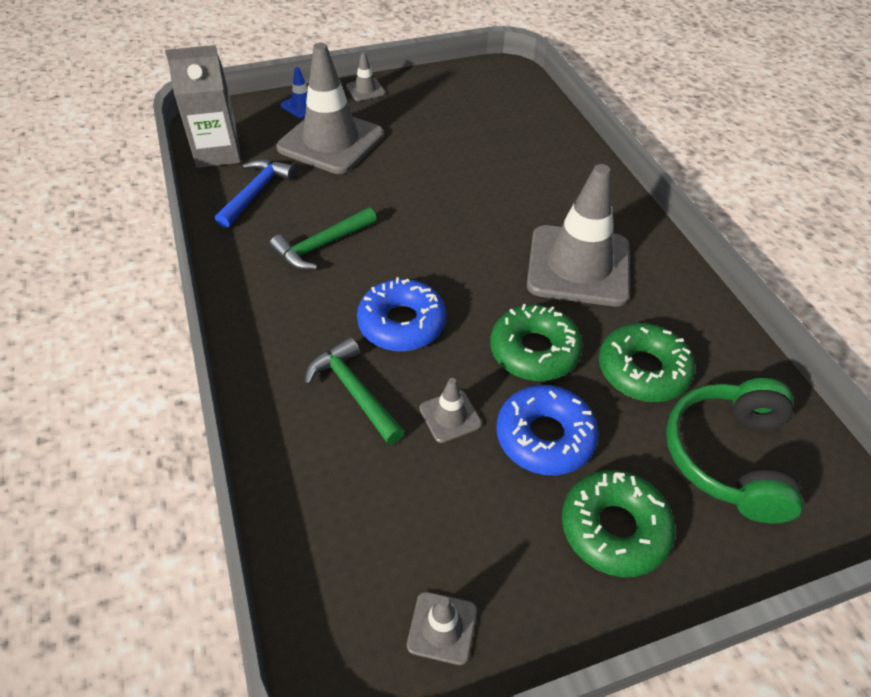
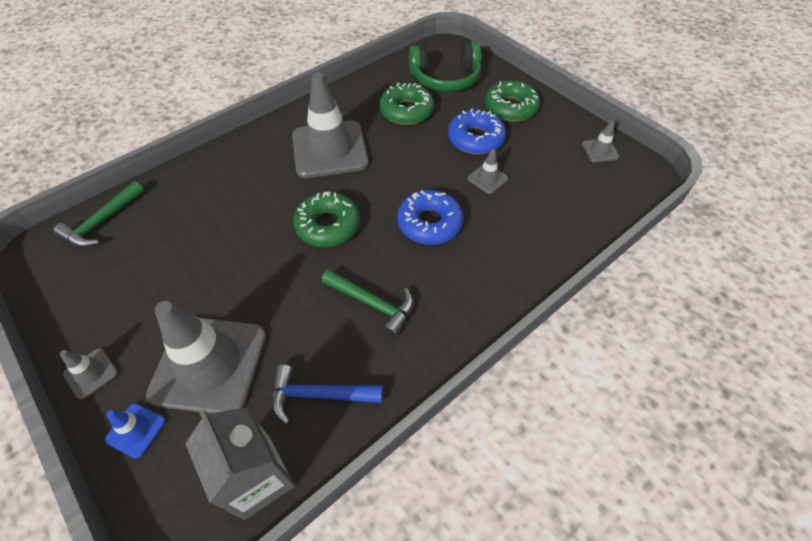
camera: 110 degrees left, 5 degrees up
green hammer [304,337,405,445] -> green hammer moved to [54,181,144,247]
green donut [490,304,583,381] -> green donut moved to [293,192,360,247]

